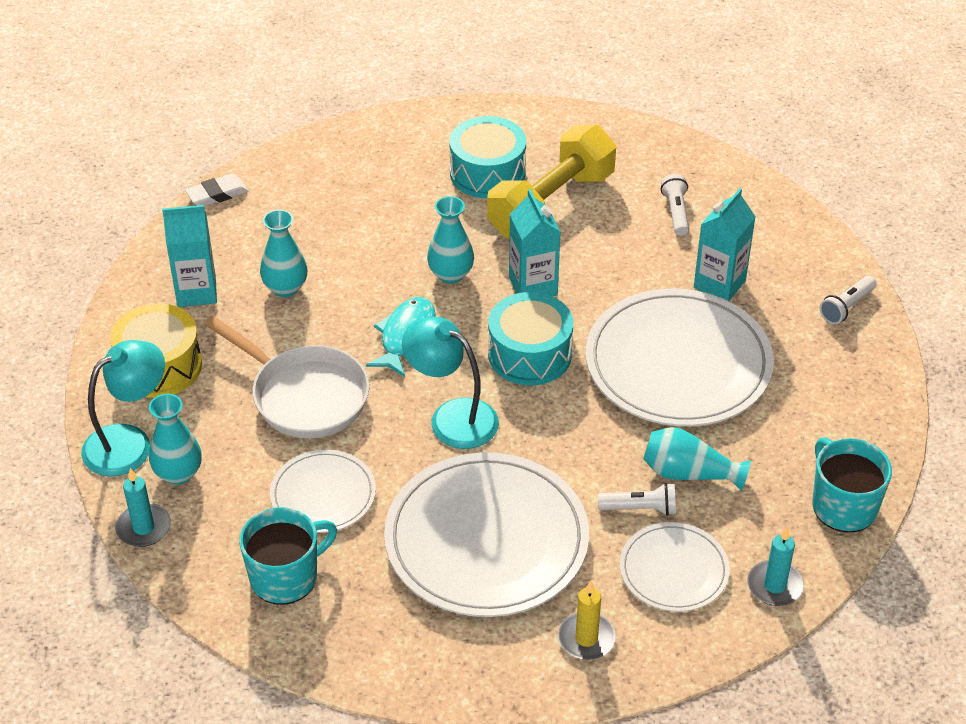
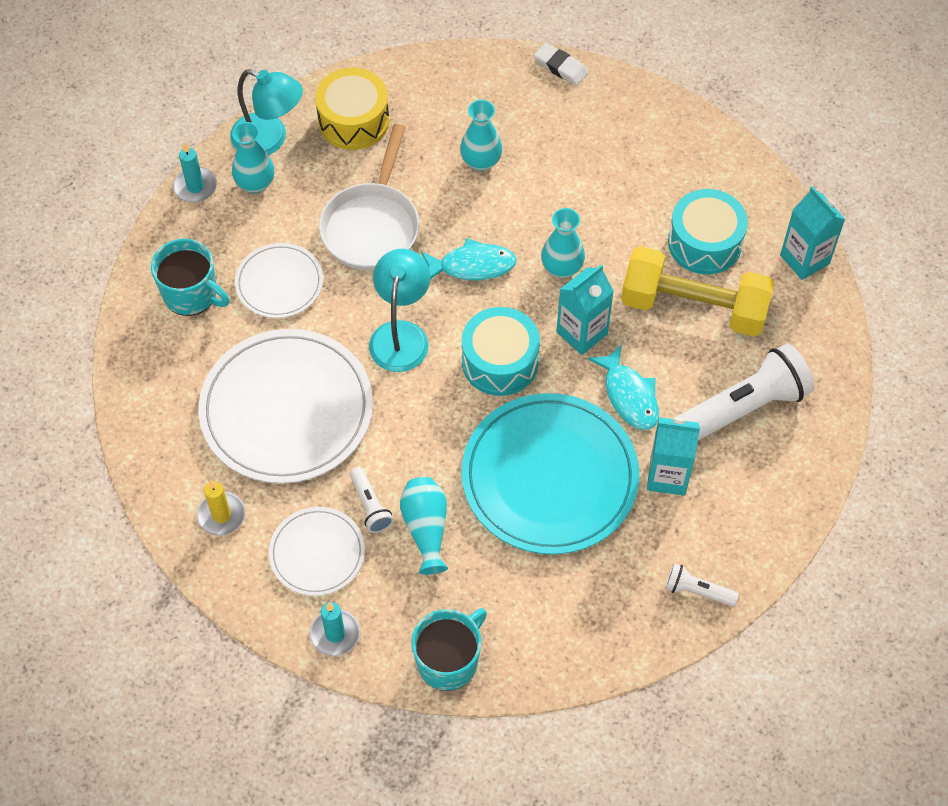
camera: 65 degrees right, 15 degrees up
turquoise carton [162,205,217,307] -> turquoise carton moved to [780,186,845,280]
white plate [586,288,774,426] -> turquoise plate [461,393,639,555]
white flashlight [661,174,689,236] -> white flashlight [673,344,815,441], size x2.12
none -> turquoise fish [587,344,659,430]

